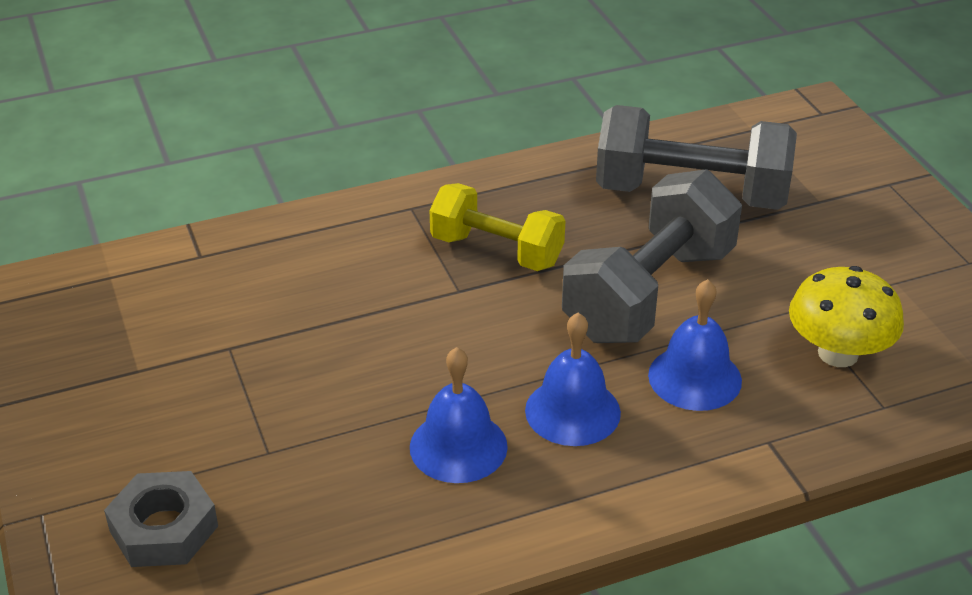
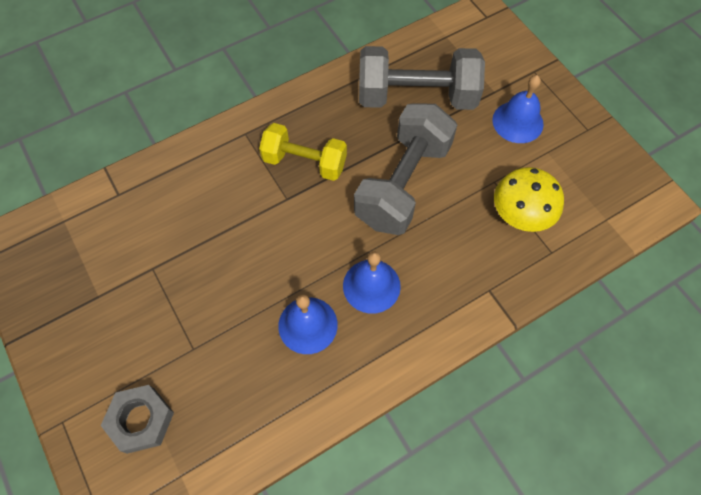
camera: 10 degrees left, 25 degrees up
blue bell [648,279,742,411] -> blue bell moved to [492,75,544,143]

